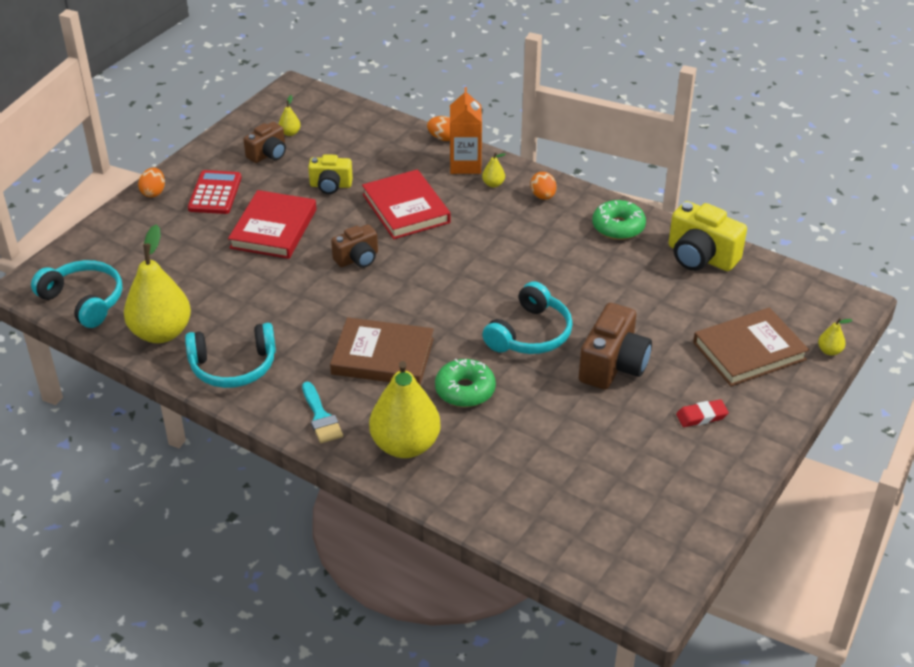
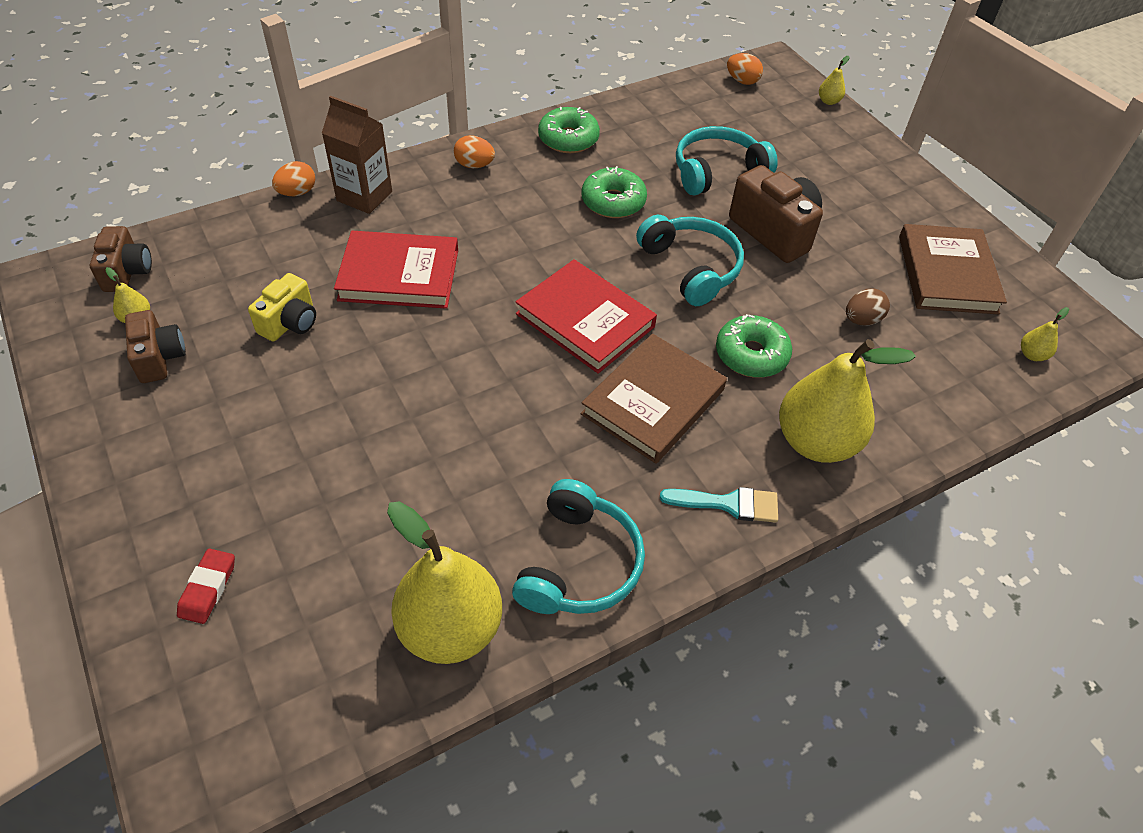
camera: 65 degrees left, 10 degrees up
turquoise headphones [31,260,122,328] -> turquoise headphones moved to [676,126,778,195]
orange egg [138,168,165,197] -> orange egg moved to [727,53,763,85]
red calculator [188,170,242,214] -> none
red book [228,190,316,259] -> red book moved to [515,259,657,374]
brown camera [331,224,378,268] -> brown camera moved to [90,226,152,292]
orange carton [450,87,482,174] -> brown carton [322,96,392,214]
yellow pear [482,152,506,188] -> yellow pear moved to [1021,307,1069,361]
yellow camera [669,201,747,271] -> none
red eraser [676,400,729,427] -> red eraser moved to [177,548,235,624]
brown book [693,308,809,386] -> brown book moved to [899,224,1007,314]
none -> green donut [582,166,647,218]
none -> brown egg [846,289,890,326]

